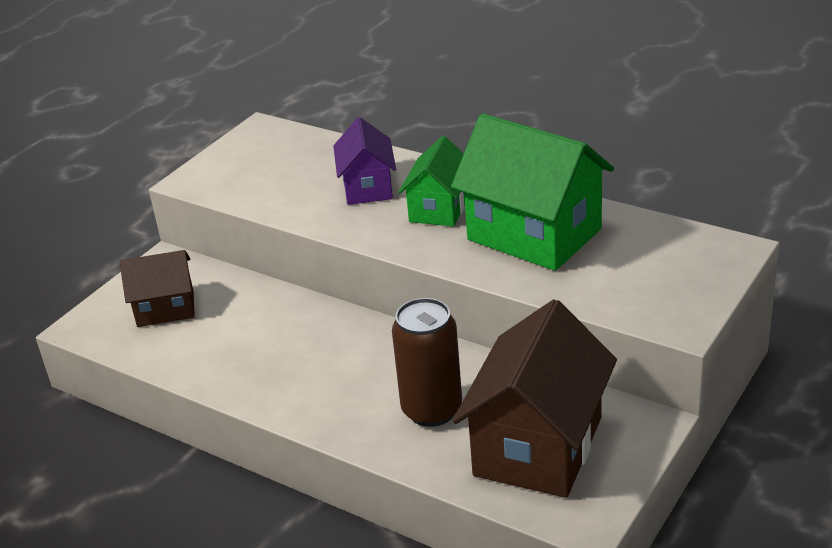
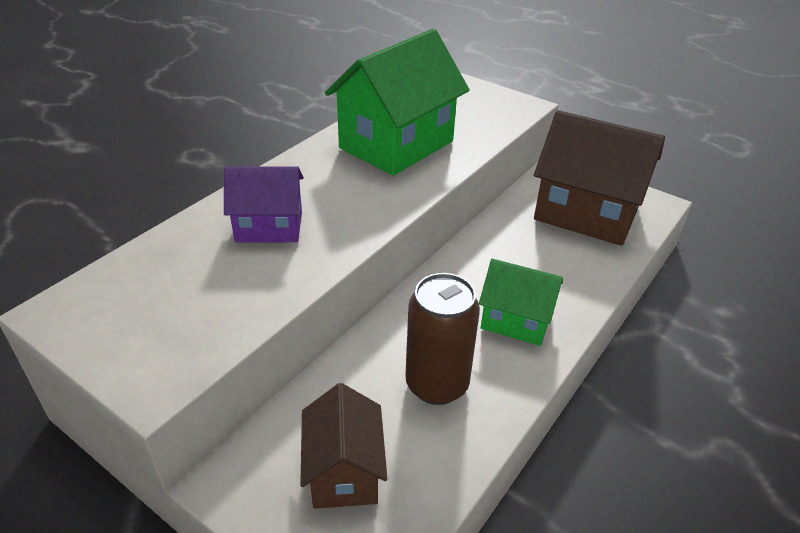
camera: 90 degrees left, 5 degrees up
brown can [392,298,462,427] -> brown can moved to [405,273,480,405]
green house [399,136,465,227] -> green house moved to [479,259,563,346]

